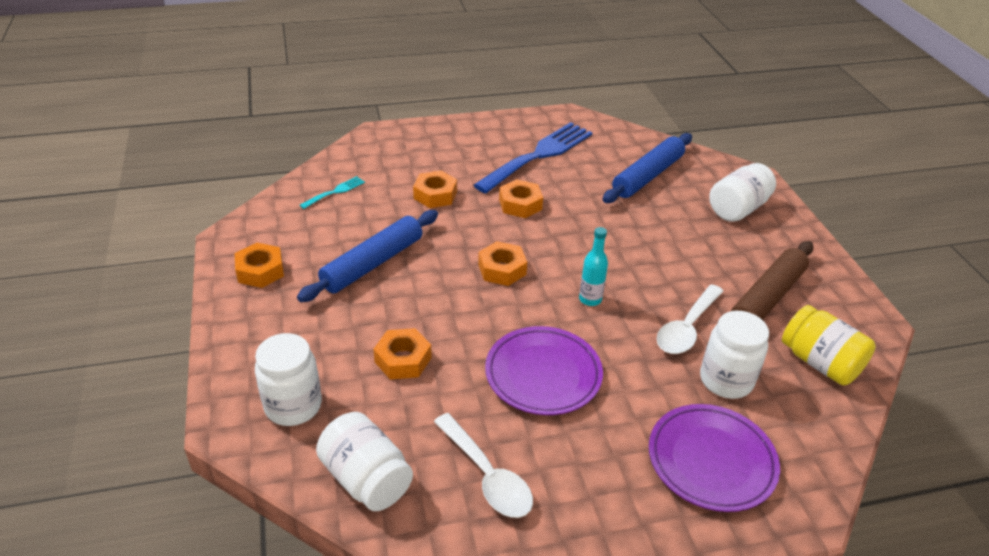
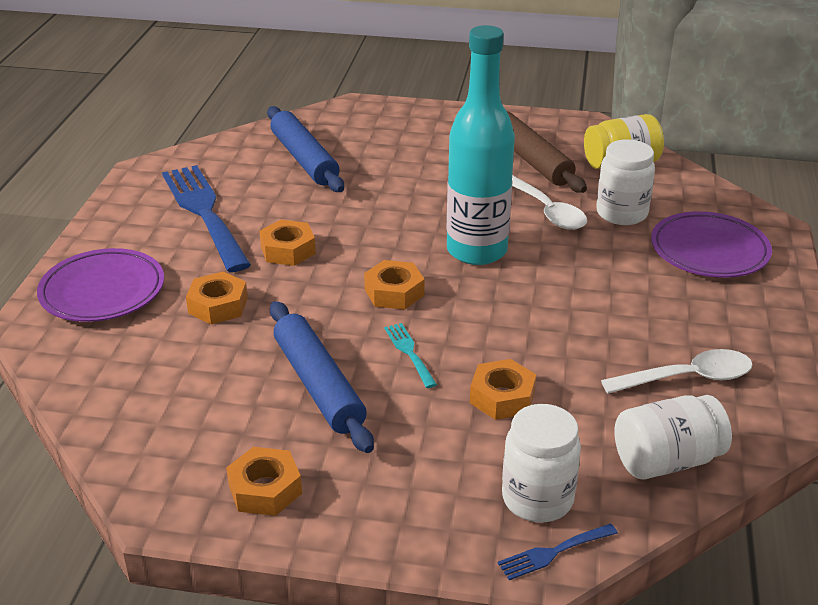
camera: 65 degrees left, 5 degrees down
turquoise fork [300,176,365,209] -> turquoise fork moved to [384,323,437,388]
purple plate [485,326,603,415] -> purple plate moved to [37,248,164,322]
turquoise bottle [579,227,608,306] -> turquoise bottle [447,25,515,265], size x2.38
white jar [709,163,776,222] -> none
none -> blue fork [498,524,618,580]

